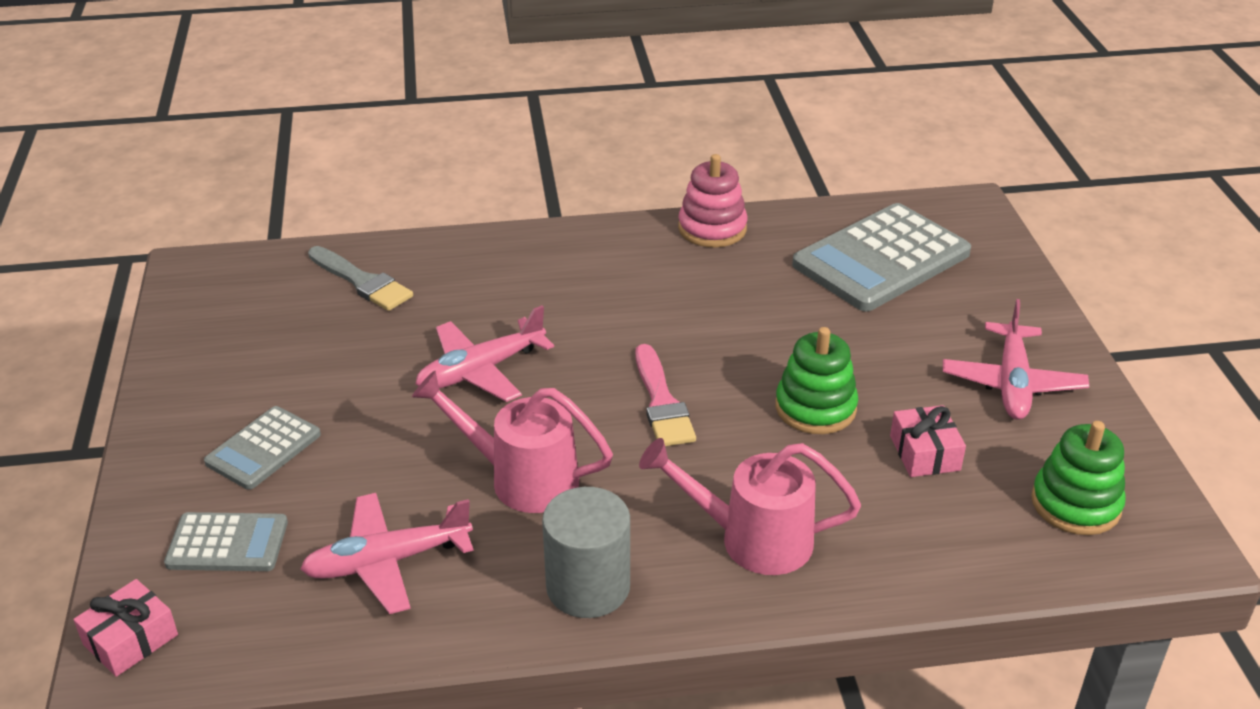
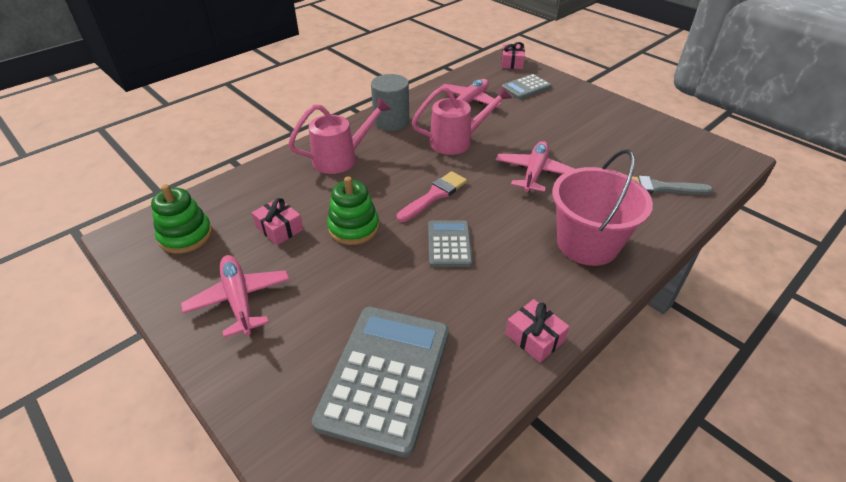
camera: 145 degrees right, 5 degrees up
grey calculator [204,406,321,490] -> grey calculator moved to [428,220,472,267]
pink brush [635,344,696,446] -> pink brush turned 90 degrees clockwise [397,171,467,222]
pink stacking toy [678,154,748,248] -> pink gift [505,299,570,363]
none -> pink bucket [552,149,653,266]

